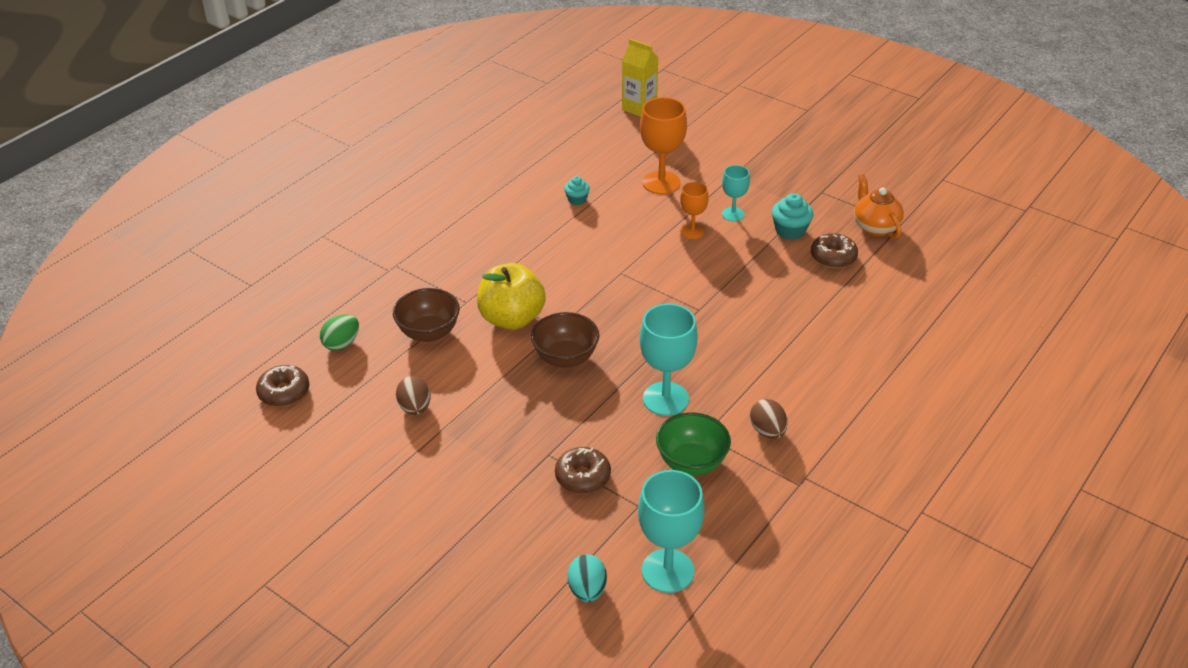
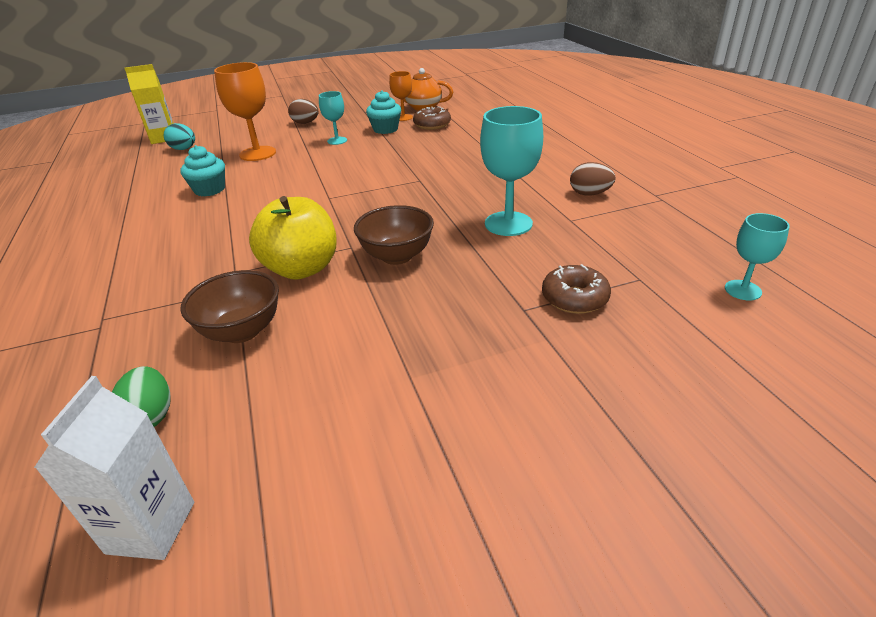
camera: 55 degrees left, 5 degrees down
brown donut [256,365,309,407] -> white carton [34,376,194,560]
brown egg [396,376,431,415] -> brown egg moved to [288,99,318,124]
turquoise cupcake [564,176,590,205] -> turquoise cupcake [180,145,225,196], size x1.57
turquoise egg [568,554,607,602] -> turquoise egg moved to [163,123,195,150]
turquoise goblet [638,470,705,593] -> turquoise goblet [725,213,790,300], size x0.57
green bowl [656,413,731,476] -> none
orange goblet [680,182,708,239] -> orange goblet moved to [389,71,413,121]

